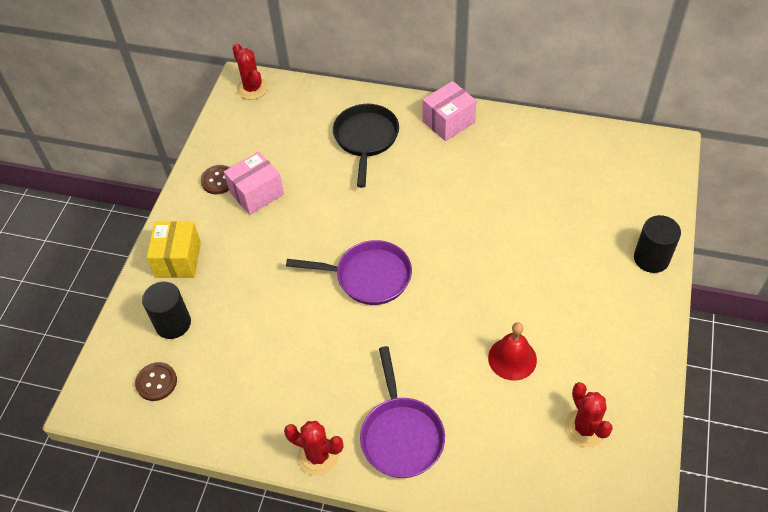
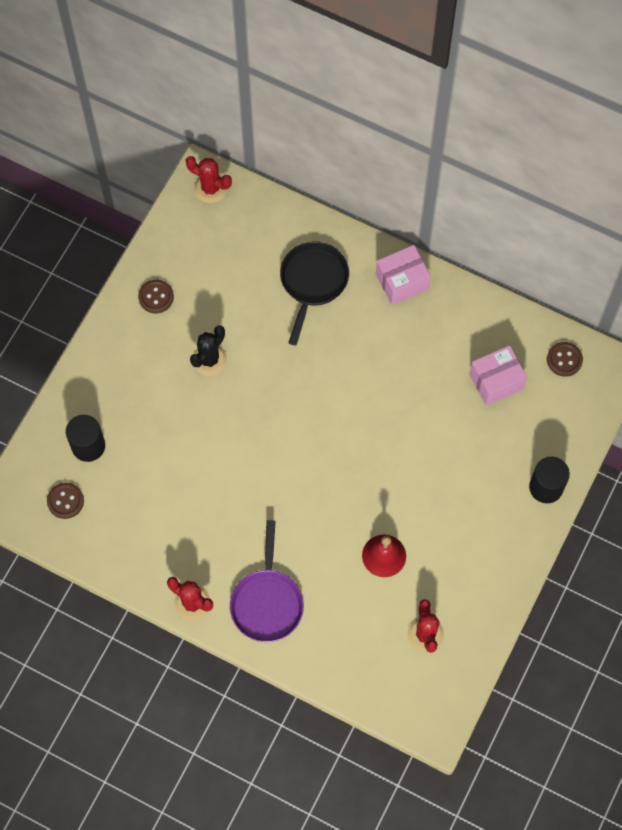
camera: 10 degrees right, 15 degrees up
yellow box [147,221,201,278] -> none
pink box [224,151,284,215] -> pink box moved to [469,345,527,406]
red cactus [232,43,268,100] -> red cactus turned 45 degrees counterclockwise [186,156,232,203]
purple pan [286,240,412,305] -> none
none -> black cactus [190,325,227,376]
none -> brown button [547,342,583,377]

